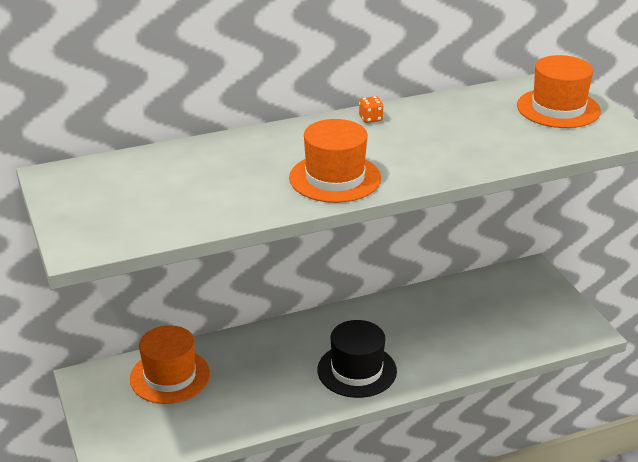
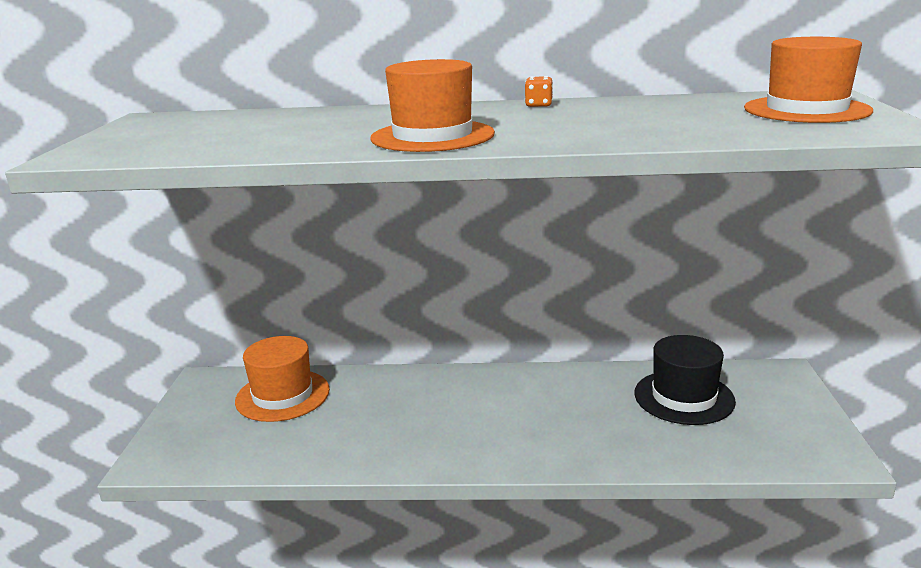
camera: 25 degrees right, 10 degrees down
black hat [317,320,397,398] -> black hat moved to [635,335,736,425]

